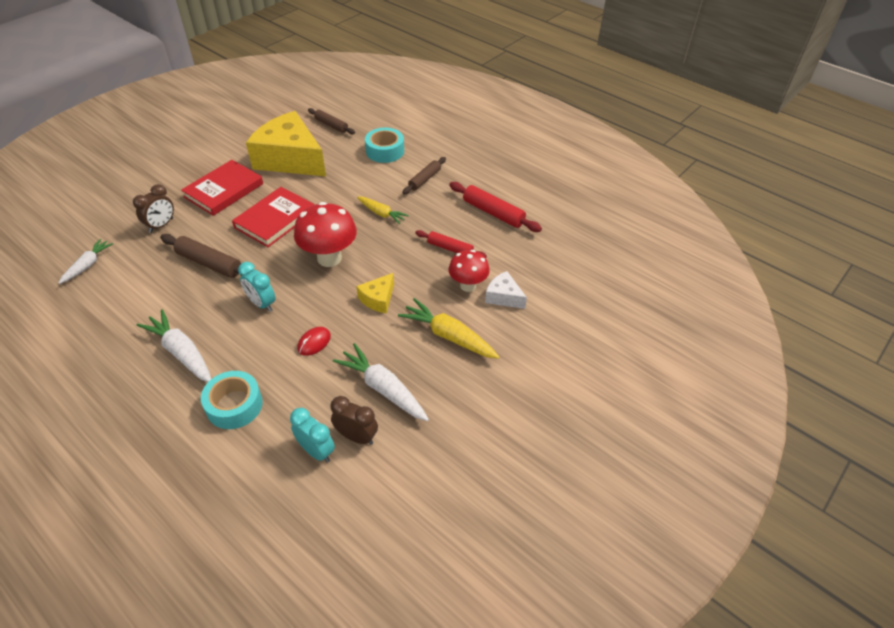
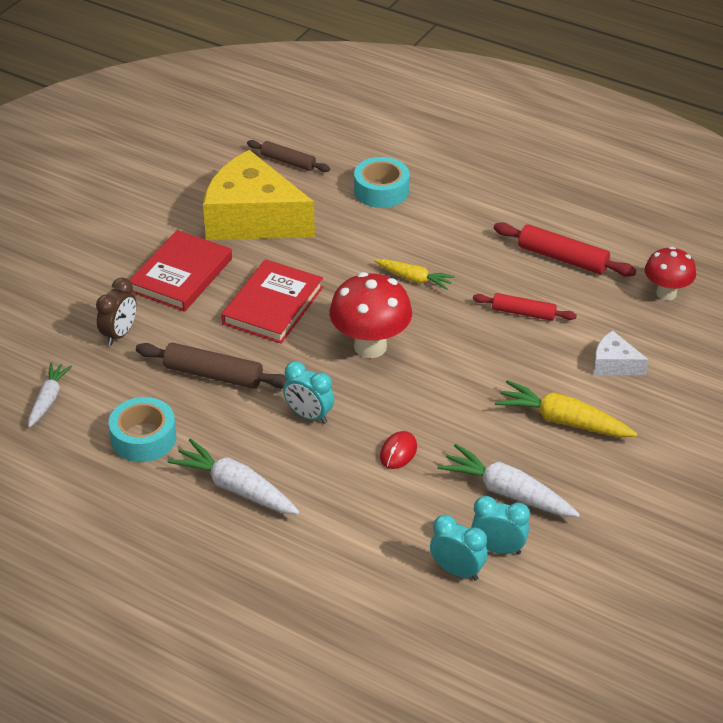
camera: 10 degrees left, 5 degrees down
turquoise tape [201,371,263,429] -> turquoise tape moved to [108,397,176,462]
brown clock [330,396,378,445] -> turquoise clock [471,496,530,554]
yellow cheese [356,273,394,313] -> none
brown rolling pin [402,157,446,194] -> none
red mushroom [448,250,490,292] -> red mushroom moved to [645,247,696,301]

